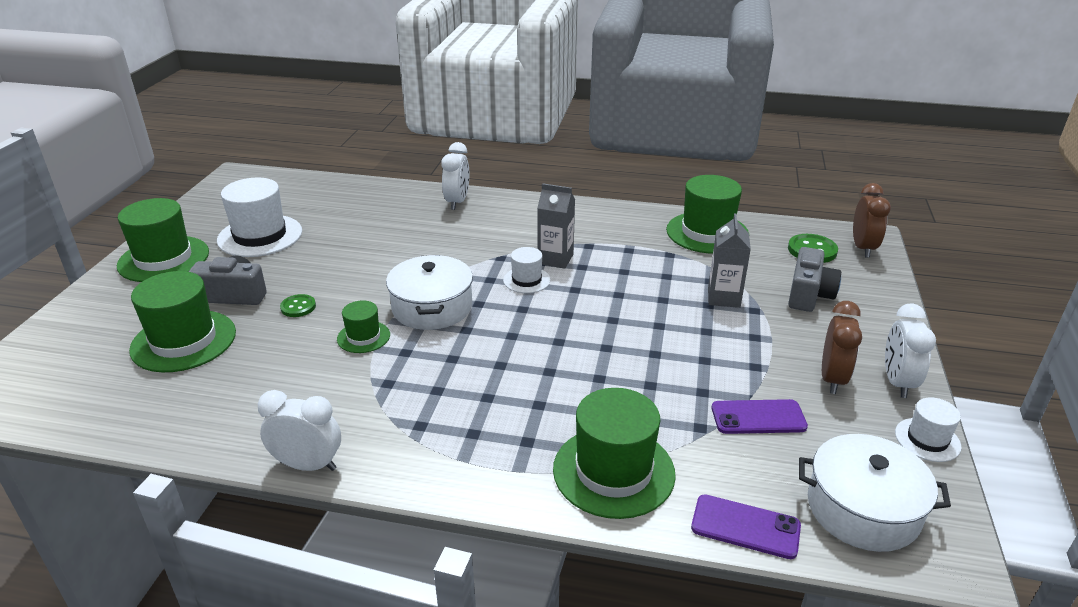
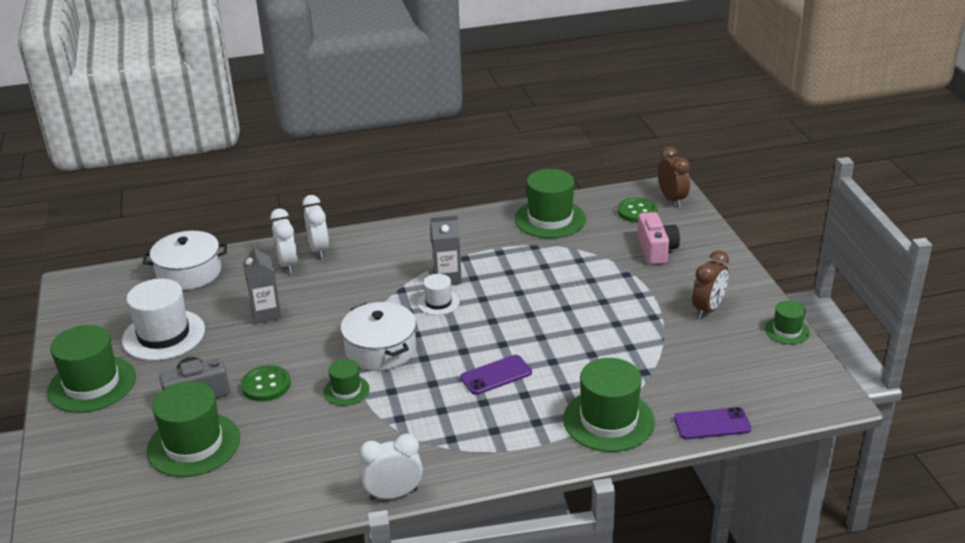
camera: 25 degrees left, 0 degrees up
green button [280,294,316,317] -> green button [241,365,291,401], size x1.55
grey carton [708,213,751,308] -> grey carton moved to [243,244,282,324]
purple phone [711,399,808,434] -> purple phone moved to [460,355,532,395]
grey camera [788,247,841,312] -> pink camera [637,212,680,265]
white pot [799,434,951,552] -> white pot moved to [143,231,227,290]
brown clock [822,301,862,394] -> brown clock turned 45 degrees clockwise [692,250,729,318]
white clock [885,303,936,398] -> white clock moved to [270,208,298,273]
white hat [895,397,962,462] -> green hat [765,300,810,344]

